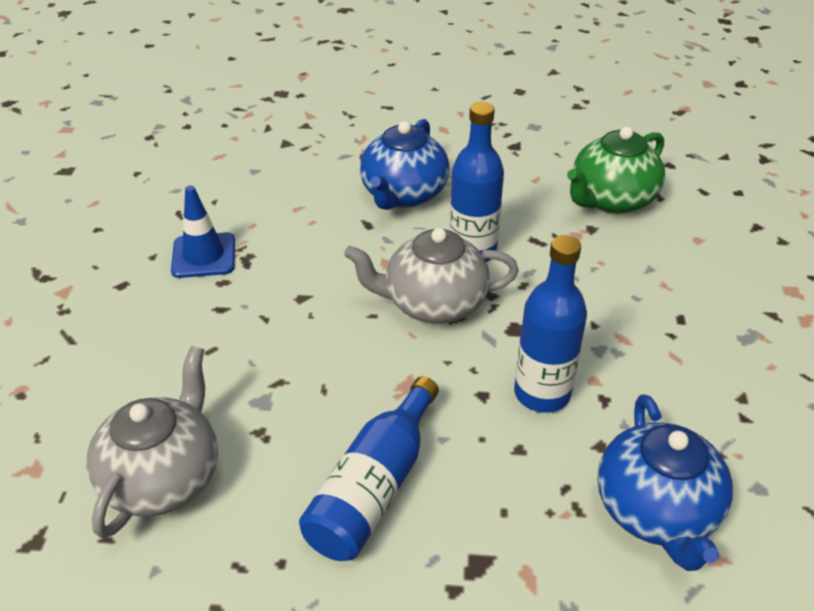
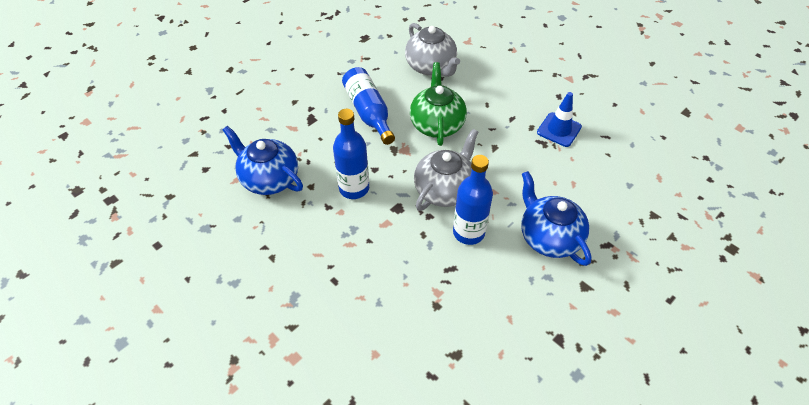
camera: 130 degrees right, 10 degrees up
green teapot [567,127,665,214] -> green teapot moved to [410,62,467,146]

